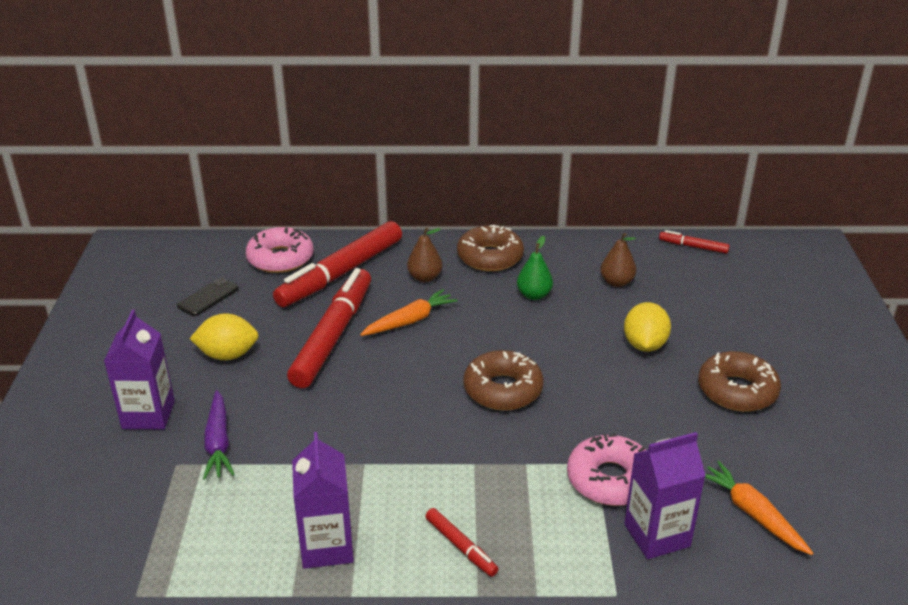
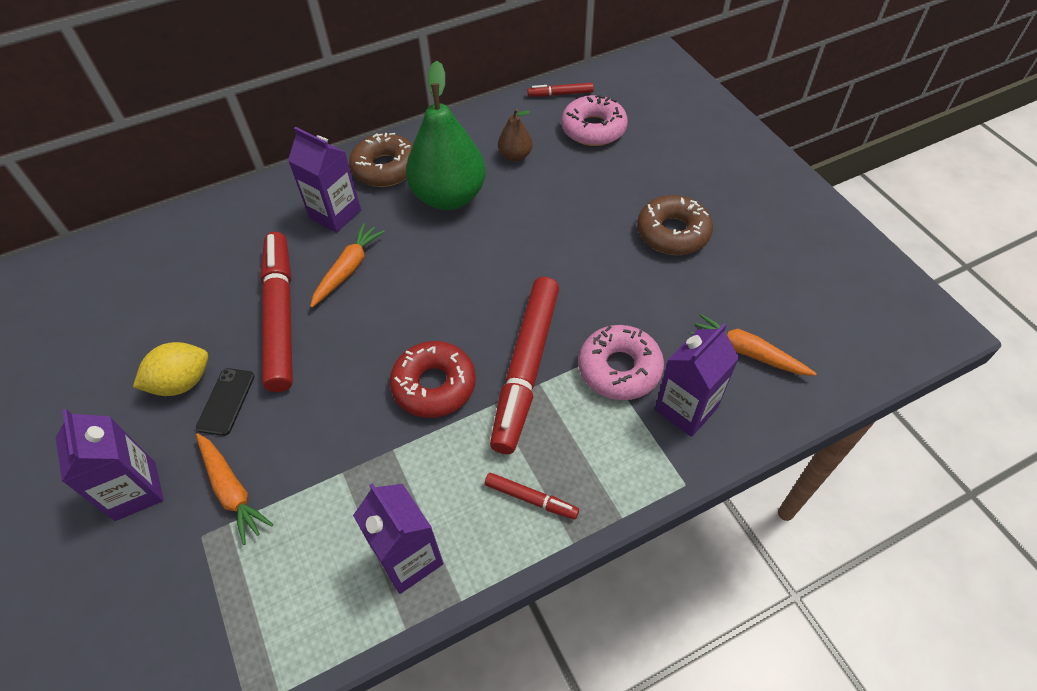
camera: 25 degrees left, 20 degrees up
black phone [177,278,239,316] -> black phone moved to [196,368,254,436]
purple carrot [203,390,234,480] -> orange carrot [196,433,273,545]
pink donut [246,227,314,273] -> pink donut moved to [561,95,628,146]
red marker [273,221,402,307] -> red marker moved to [490,277,559,454]
brown pear [407,227,442,282] -> purple carton [288,127,361,233]
brown donut [463,350,544,410] -> none
green pear [517,236,553,300] -> green pear [406,61,486,210], size x2.14
yellow lemon [624,302,671,352] -> none
none -> red donut [390,341,476,418]

